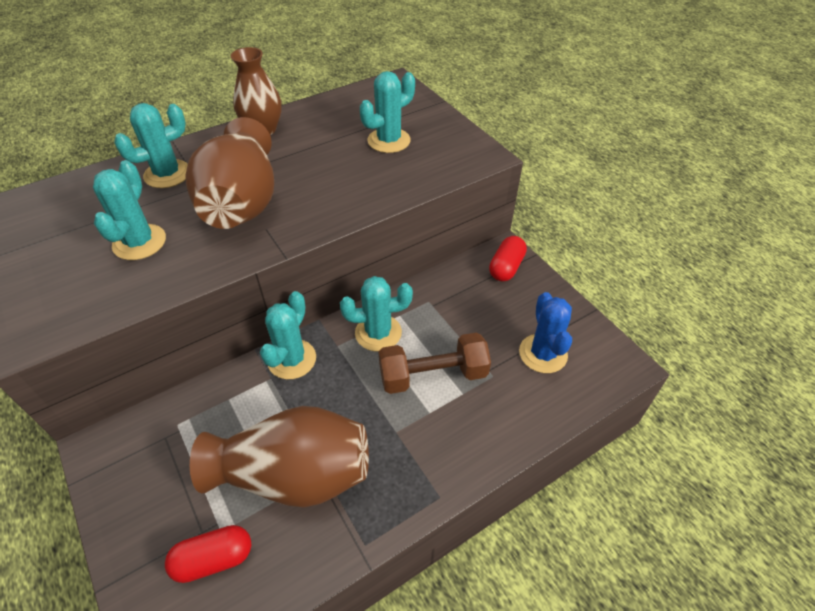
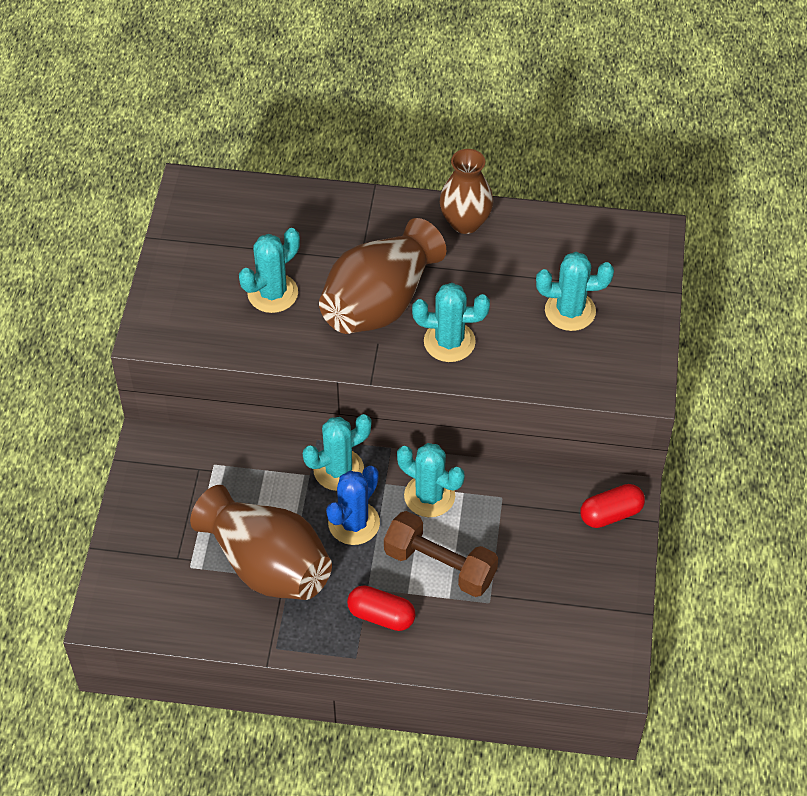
camera: 40 degrees right, 5 degrees up
turquoise cactus [114,103,188,188] -> turquoise cactus moved to [412,283,490,362]
red capsule [165,525,251,583] -> red capsule moved to [347,585,416,631]
blue cactus [519,292,572,373] -> blue cactus moved to [326,466,380,545]

